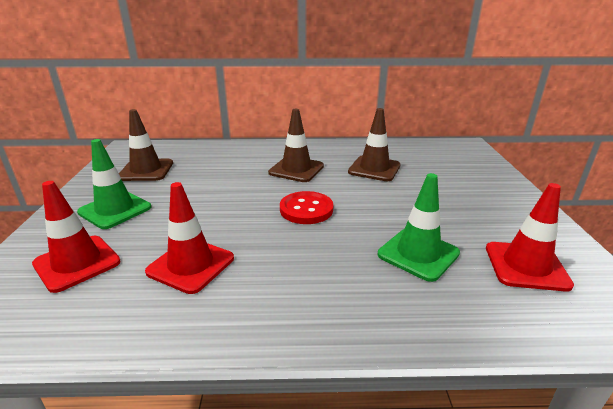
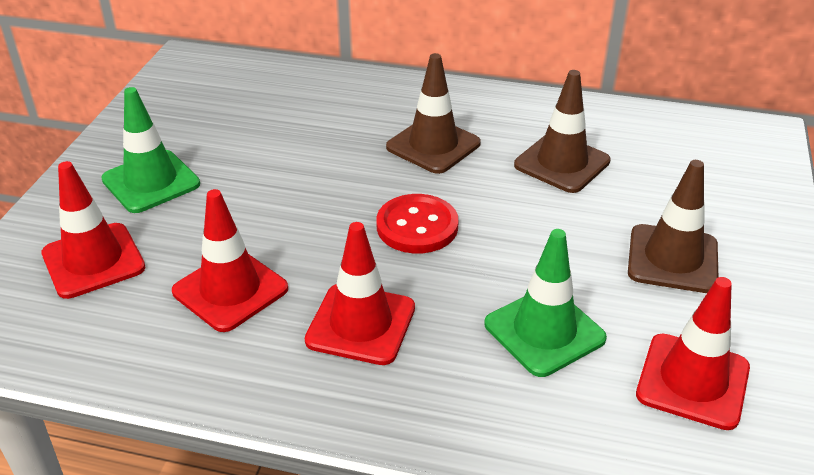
camera: 15 degrees right, 10 degrees up
brown traffic cone [119,109,173,181] -> brown traffic cone moved to [628,160,718,293]
none -> red traffic cone [305,222,415,365]

